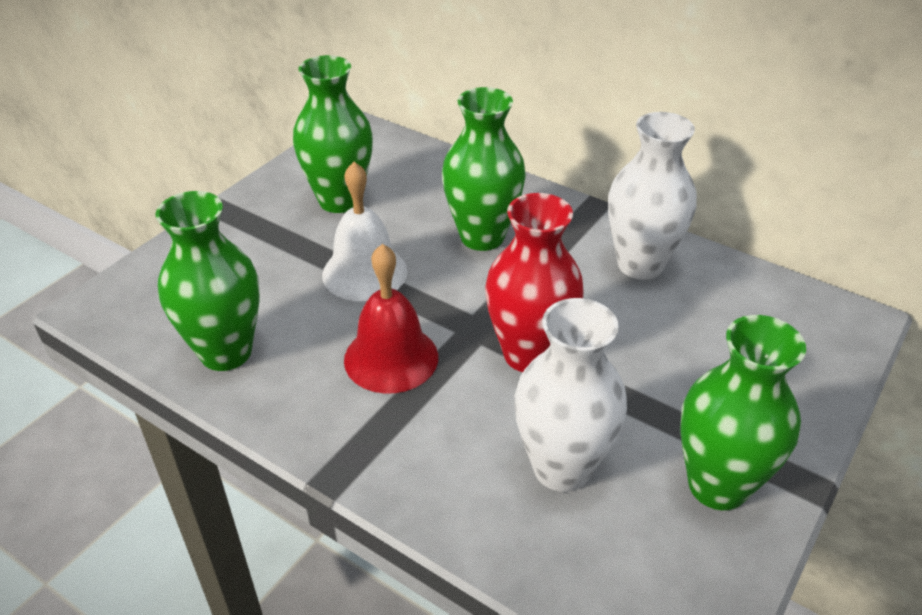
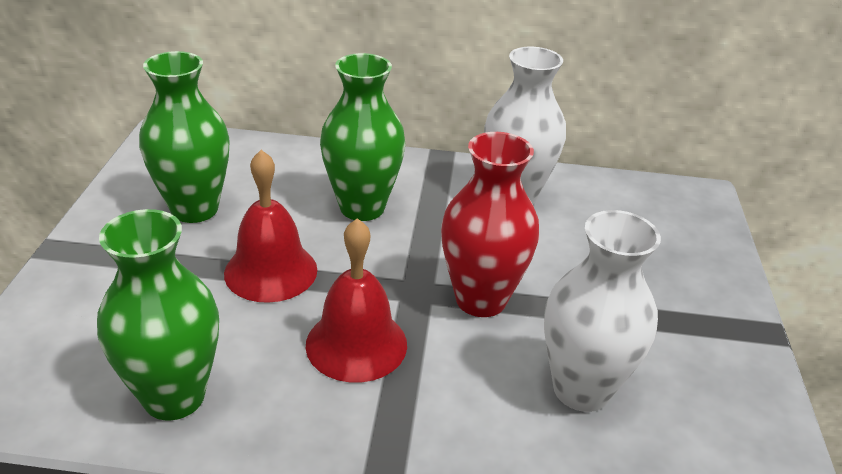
camera: 30 degrees left, 5 degrees down
white bell [322,162,407,301] -> red bell [224,150,317,303]
green vase [680,315,806,510] -> none

